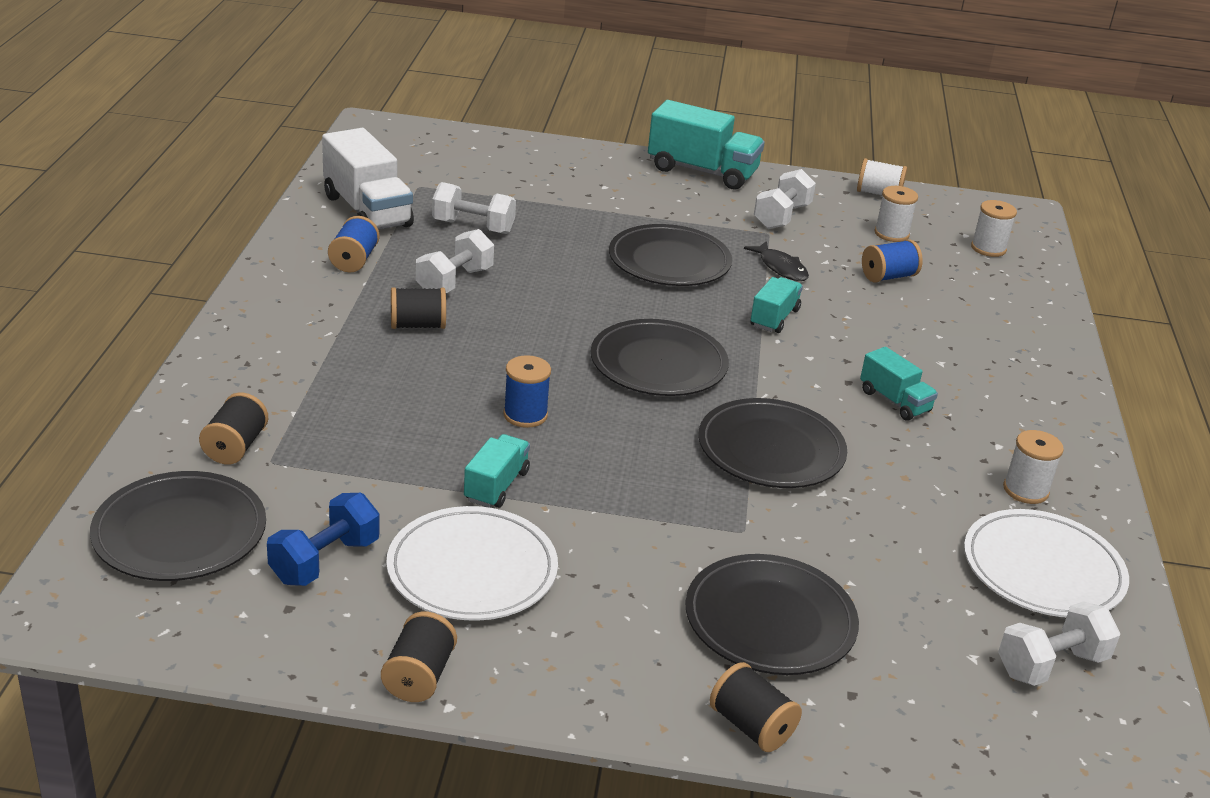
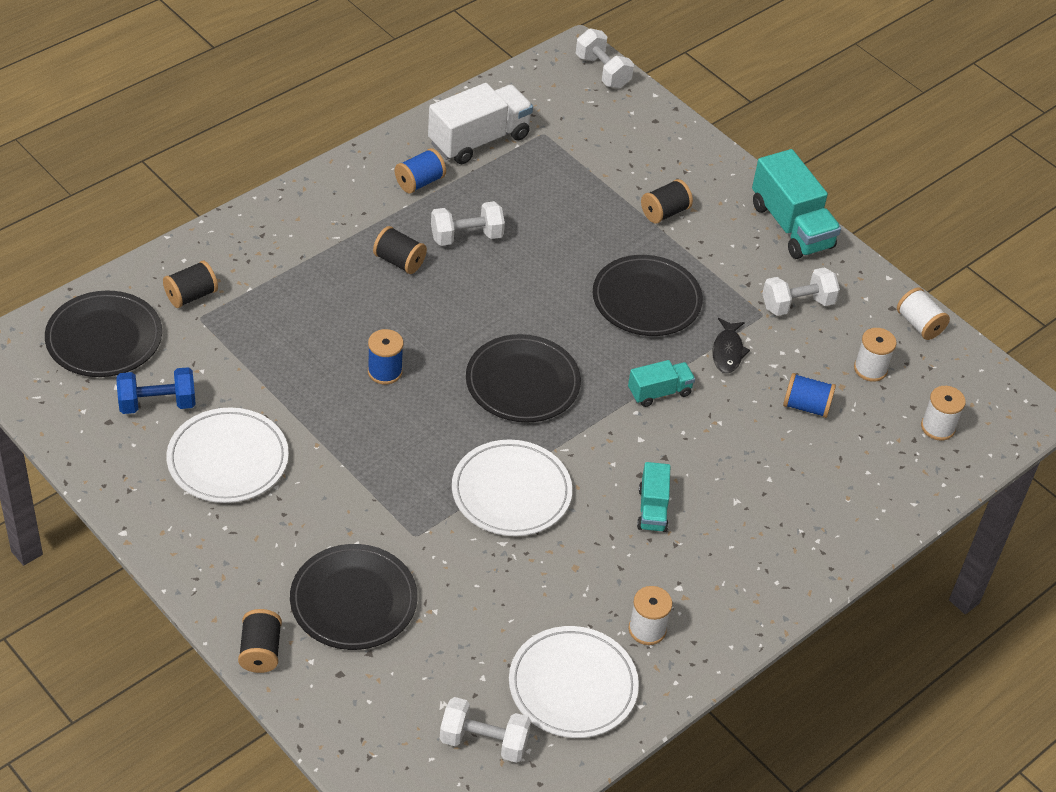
camera: 40 degrees right, 15 degrees up
white truck [322,128,414,230] -> white truck turned 135 degrees counterclockwise [428,83,533,164]
black spool [381,612,457,702] -> black spool moved to [641,179,693,224]
white dumbbell [432,182,516,234] -> white dumbbell moved to [576,28,634,88]
turquoise truck [464,434,530,508] -> none
black plate [698,398,847,488] -> white plate [452,440,572,536]

